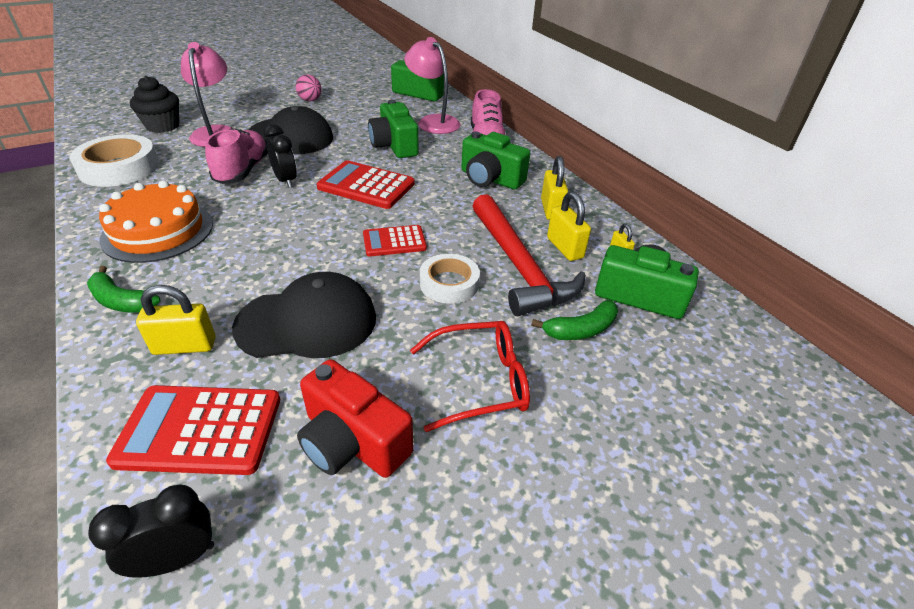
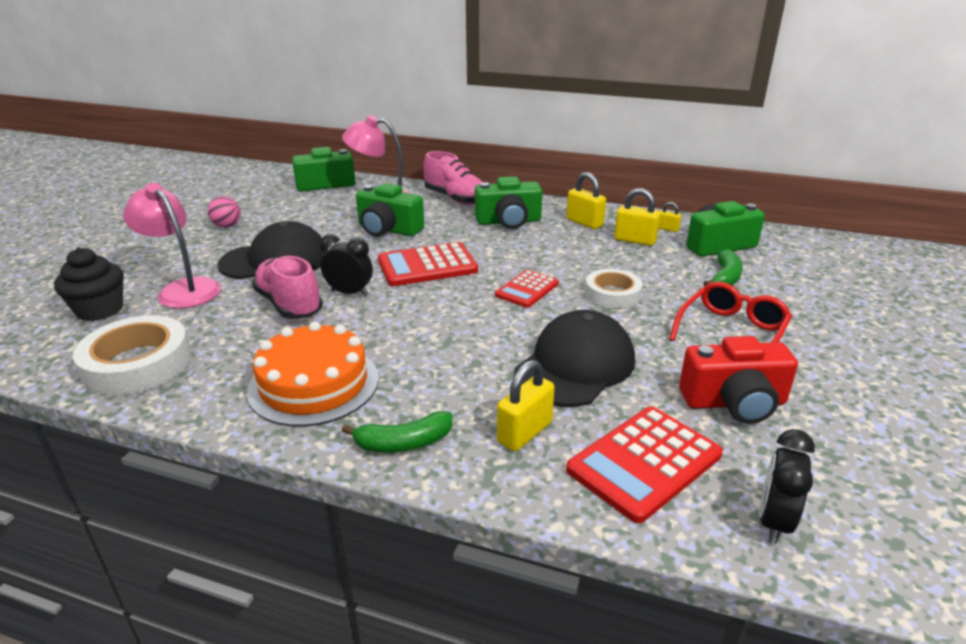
camera: 40 degrees left, 10 degrees down
red hammer [473,194,586,316] -> none

